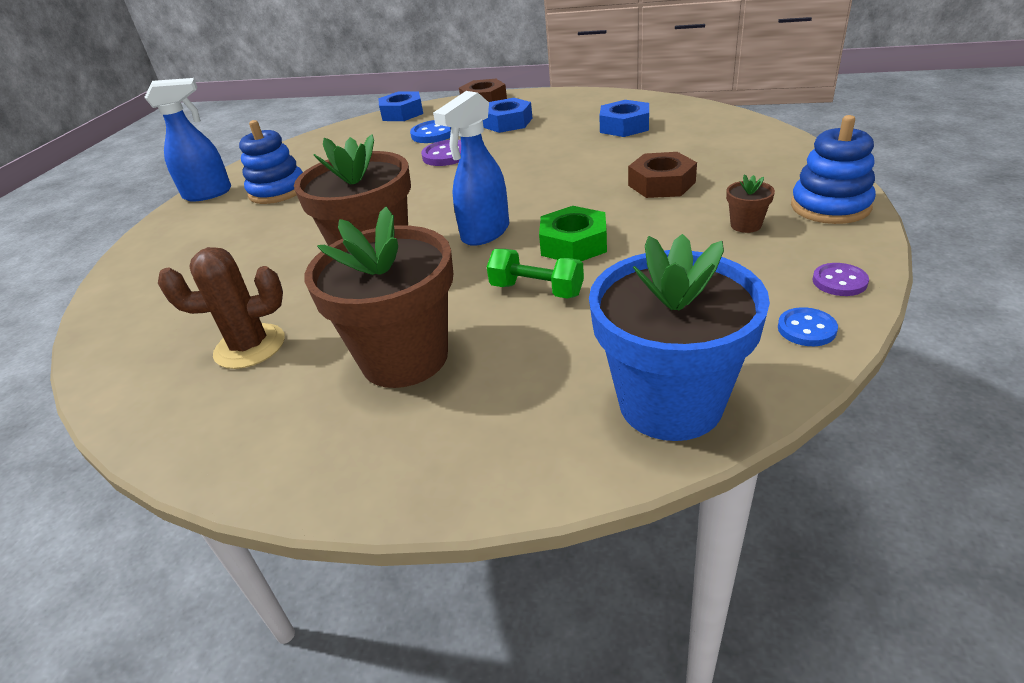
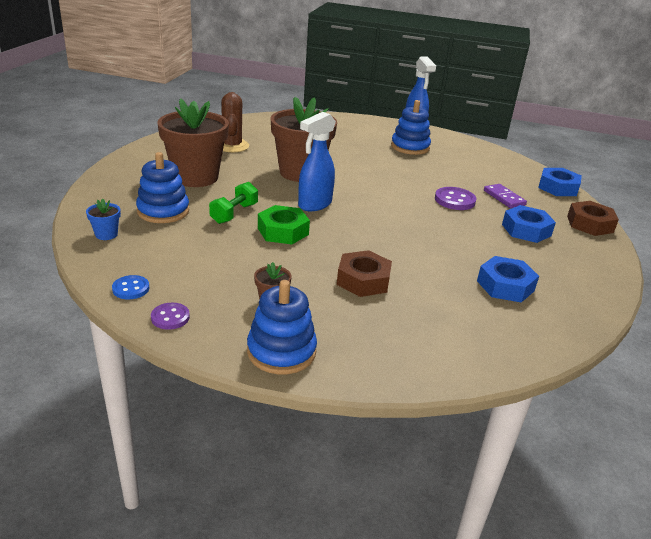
camera: 85 degrees right, 5 degrees down
blue button [410,120,451,143] -> purple domino [484,184,527,208]
blue spray bottle [433,91,509,246] -> blue spray bottle turned 90 degrees counterclockwise [298,112,336,211]
blue flower pot [589,234,770,441] -> blue flower pot [86,198,121,240], size x0.40
none -> blue stacking toy [136,152,189,223]

